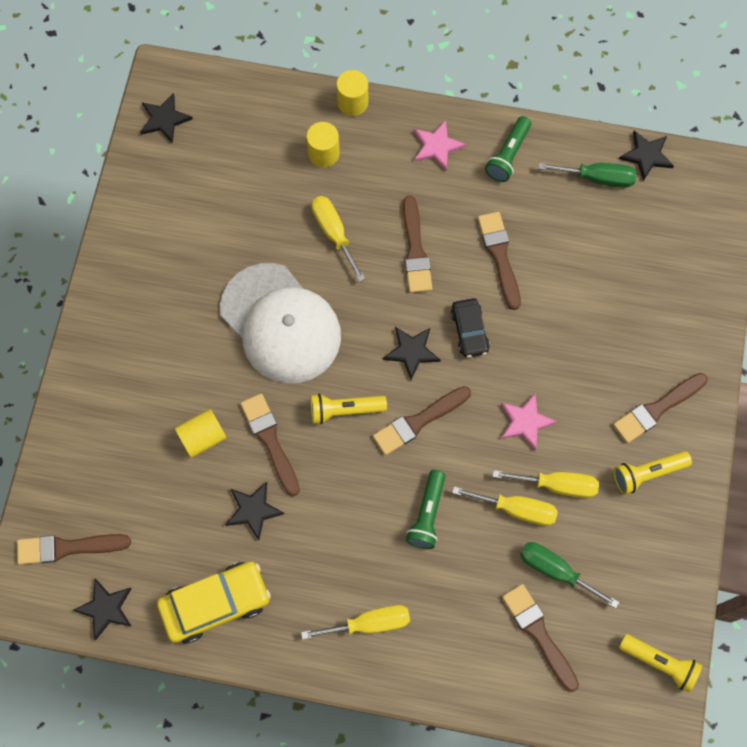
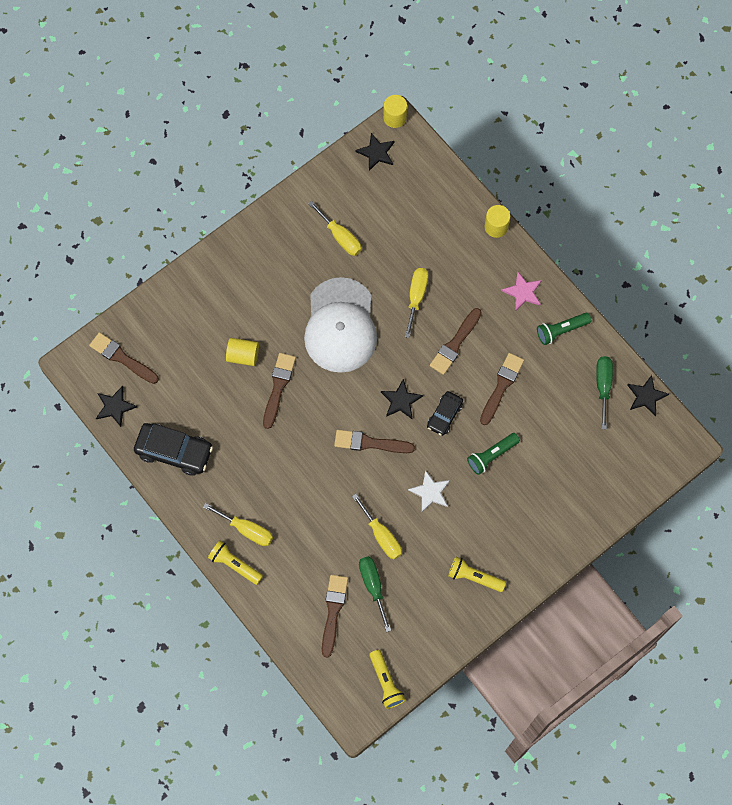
camera: 40 degrees right, 0 degrees up
yellow car [157,561,271,643] -> black car [134,423,213,476]
black star [225,482,284,540] -> none
yellow cylinder [306,122,340,167] -> yellow cylinder moved to [383,95,407,128]
yellow flashlight [311,394,387,424] -> yellow flashlight moved to [208,541,263,585]
green flashlight [406,470,445,549] -> green flashlight moved to [467,433,520,475]
yellow screwdriver [492,470,599,498] -> yellow screwdriver moved to [308,201,361,256]
pink star [501,394,557,451] -> white star [408,470,450,512]
green screwdriver [538,163,636,188] -> green screwdriver turned 135 degrees counterclockwise [596,356,613,430]
brown brush [613,373,708,443] -> none

